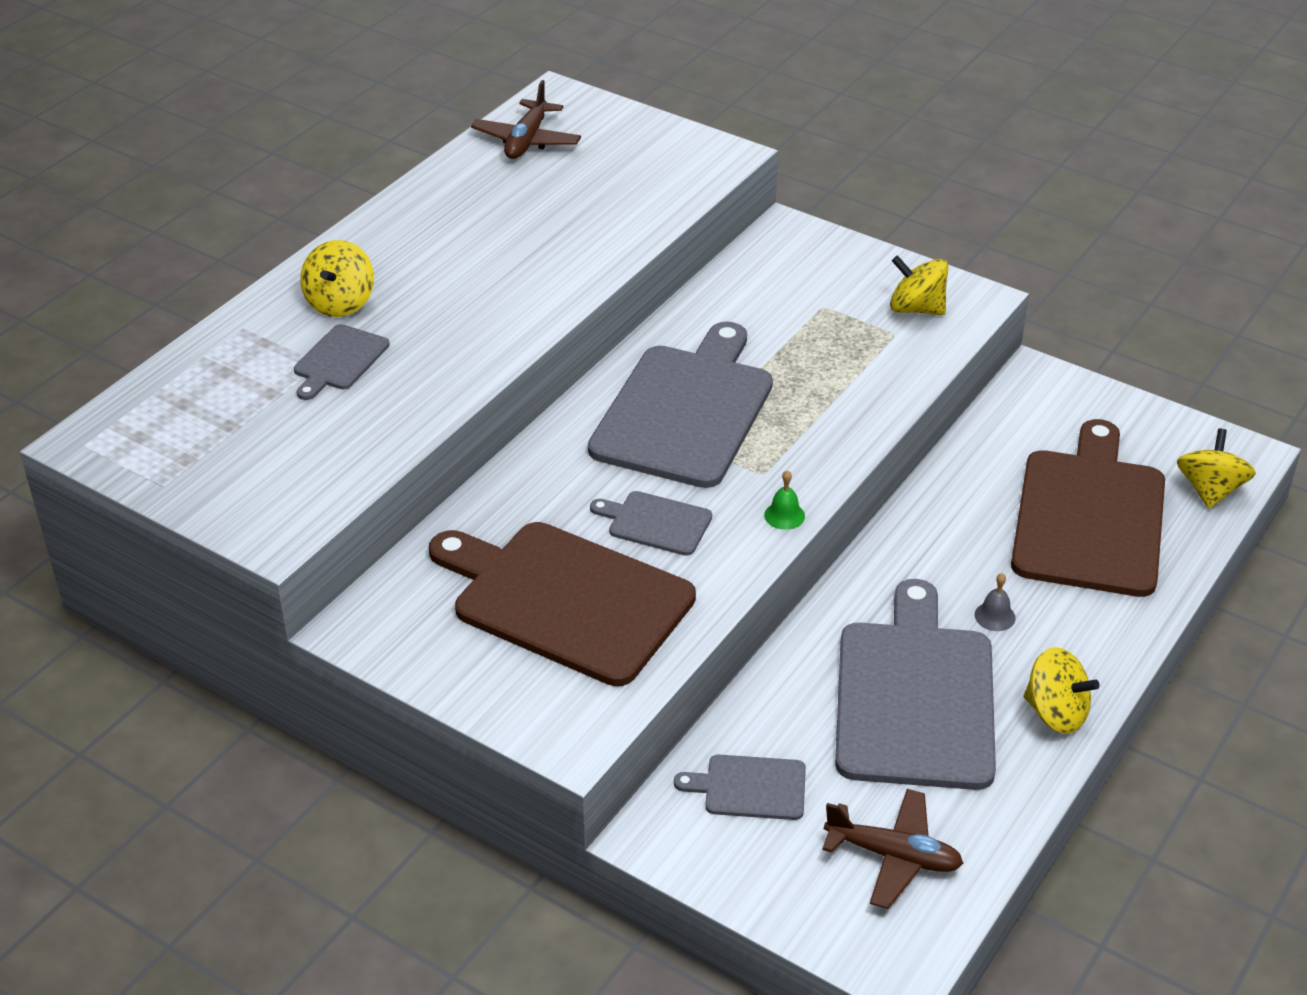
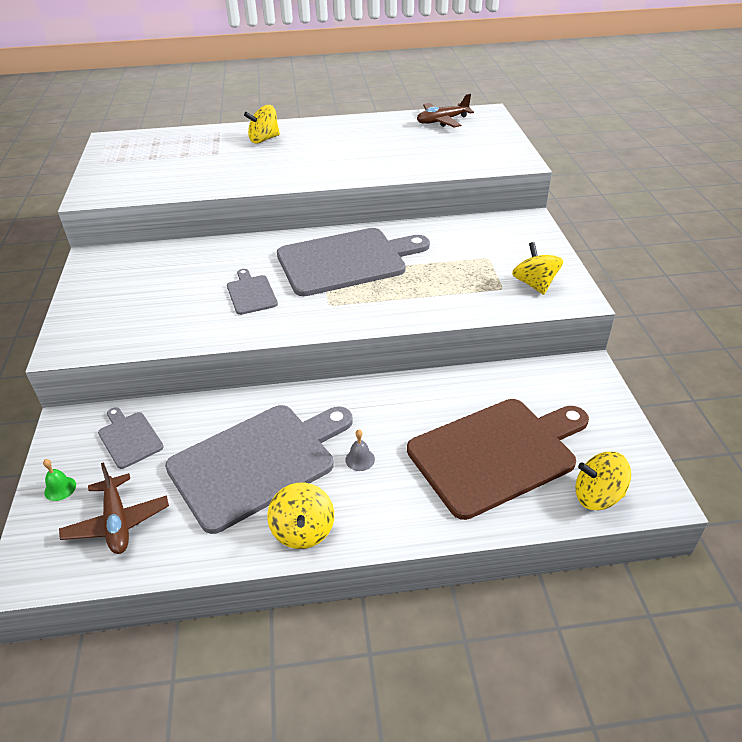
camera: 50 degrees right, 0 degrees up
grey cutting board [294,324,390,400] -> none
brown cutting board [429,522,696,686] -> none
green bell [764,470,805,530] -> green bell moved to [43,459,76,501]
yellow spinning top [1177,429,1256,509] -> yellow spinning top turned 150 degrees counterclockwise [575,452,631,510]

